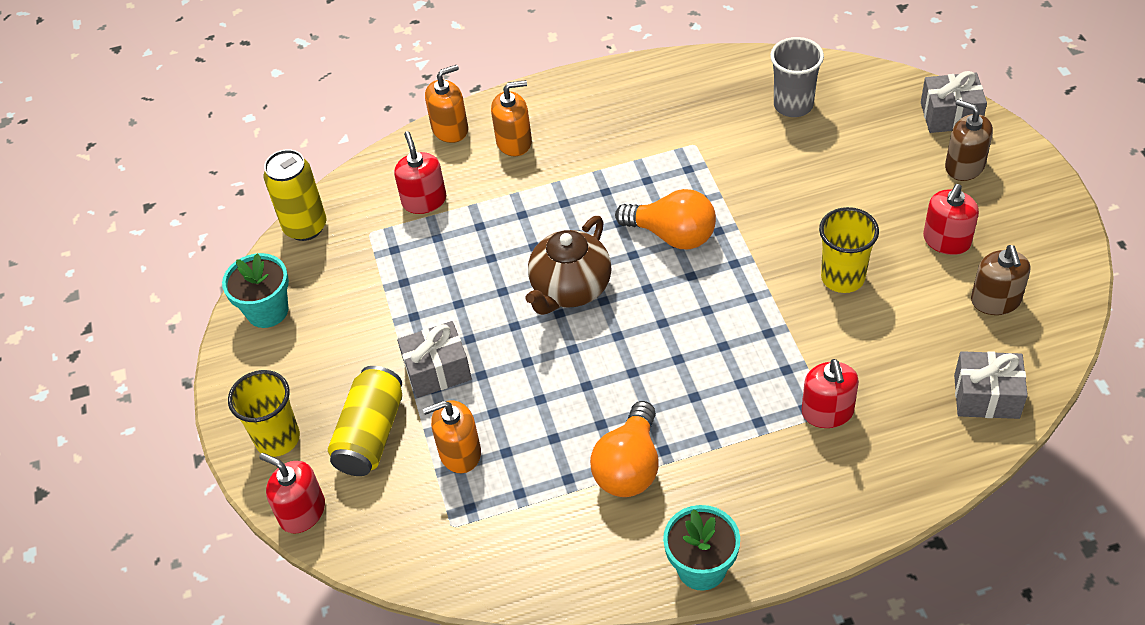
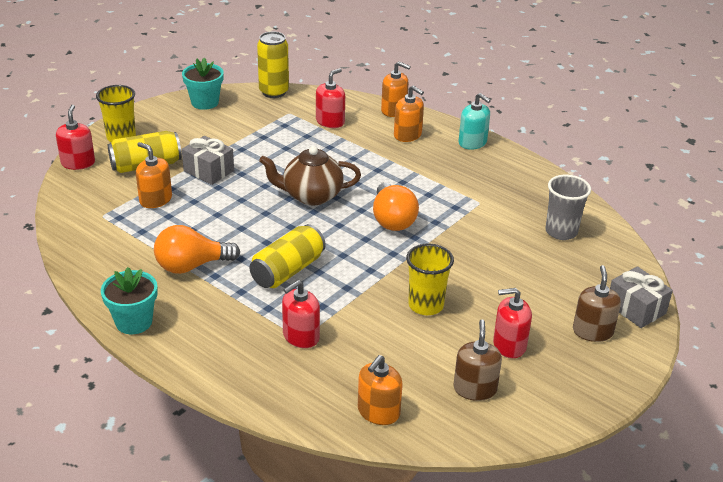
camera: 50 degrees right, 15 degrees down
grey gift [954,351,1028,419] -> orange soap dispenser [358,355,403,425]
brown soap dispenser [971,245,1030,315] -> brown soap dispenser turned 135 degrees clockwise [453,319,502,401]
none -> yellow can [249,224,326,288]
none -> turquoise soap dispenser [458,93,491,150]

